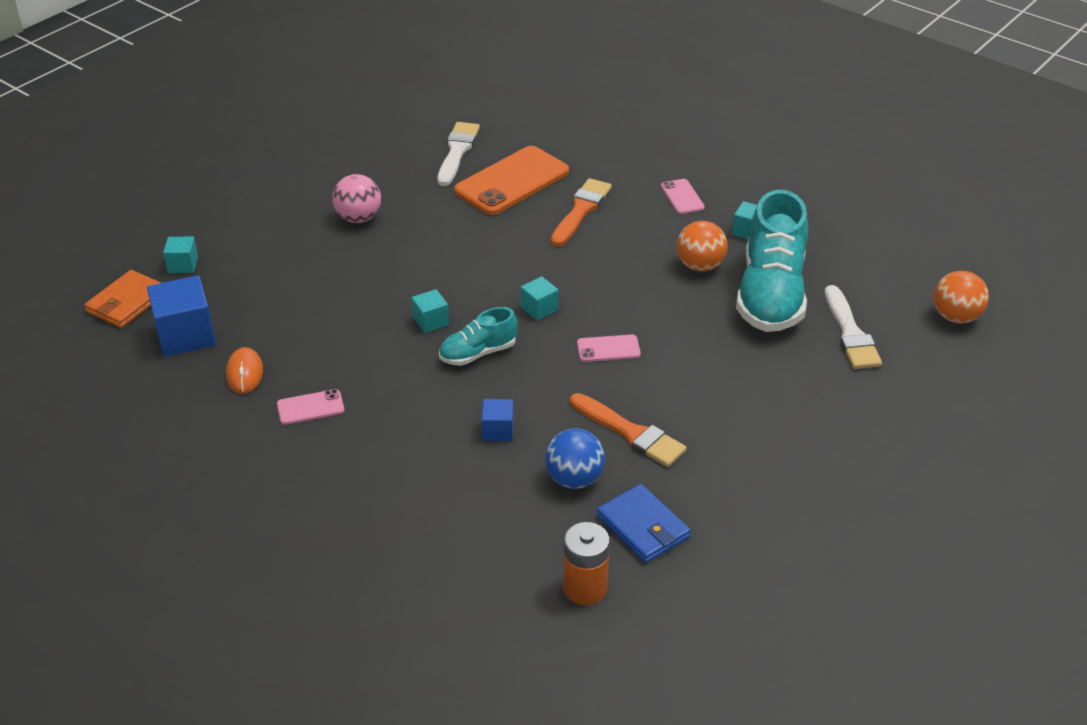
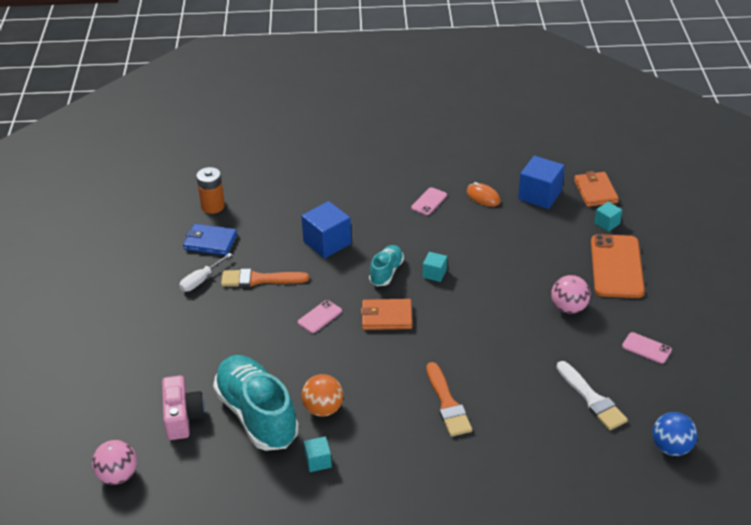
camera: 140 degrees right, 0 degrees up
orange phone [454,146,569,215] -> orange phone moved to [591,234,645,298]
blue cube [482,399,514,441] -> blue cube [301,201,351,259], size x1.86
turquoise cube [520,276,558,321] -> orange wallet [361,299,412,330]
blue ball [545,429,605,489] -> blue ball moved to [652,412,698,456]
pink phone [661,179,705,214] -> pink phone moved to [622,332,672,364]
white brush [825,285,882,369] -> pink camera [162,375,205,440]
orange ball [934,271,989,324] -> pink ball [92,440,137,485]
none -> white screwdriver [179,253,232,292]

